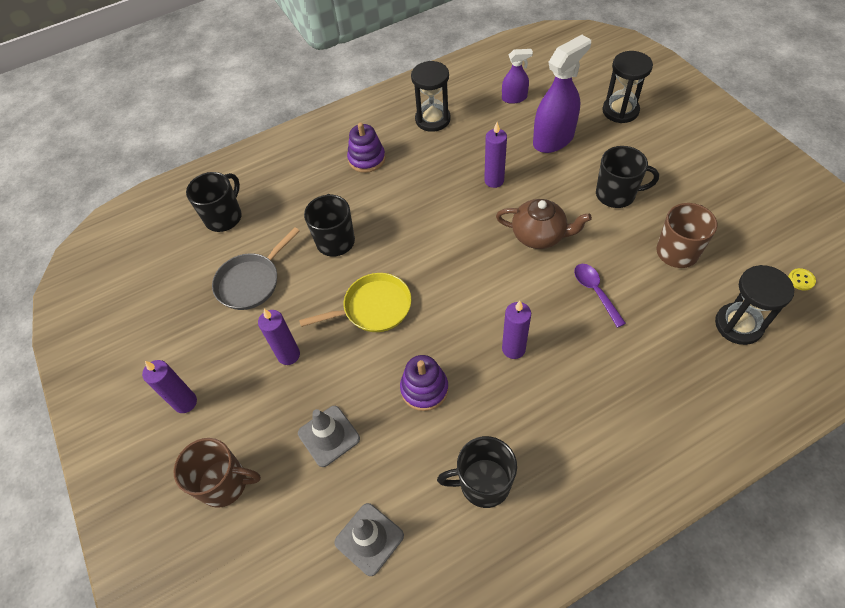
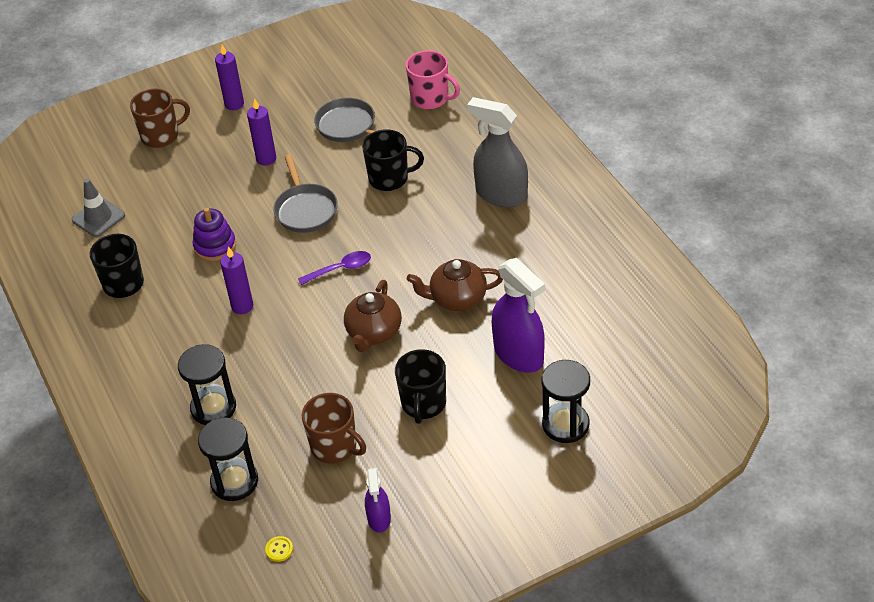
camera: 90 degrees right, 10 degrees down
brown mug [174,438,261,508] -> brown mug turned 120 degrees counterclockwise [130,89,190,148]
black mug [186,172,242,232] -> pink mug [406,50,460,109]
grey traffic cone [298,406,360,467] -> none
yellow pan [299,273,411,332] -> grey pan [273,154,338,233]
purple stacking toy [347,123,386,173] -> grey spray bottle [467,97,528,207]
black hourglass [411,61,451,132] -> black hourglass moved to [178,344,236,425]
purple candle [484,122,507,188] -> brown teapot [407,259,503,311]
purple spray bottle [502,49,533,104] -> purple spray bottle moved to [365,468,391,533]
purple spoon [574,264,626,328] -> purple spoon moved to [298,251,371,285]

